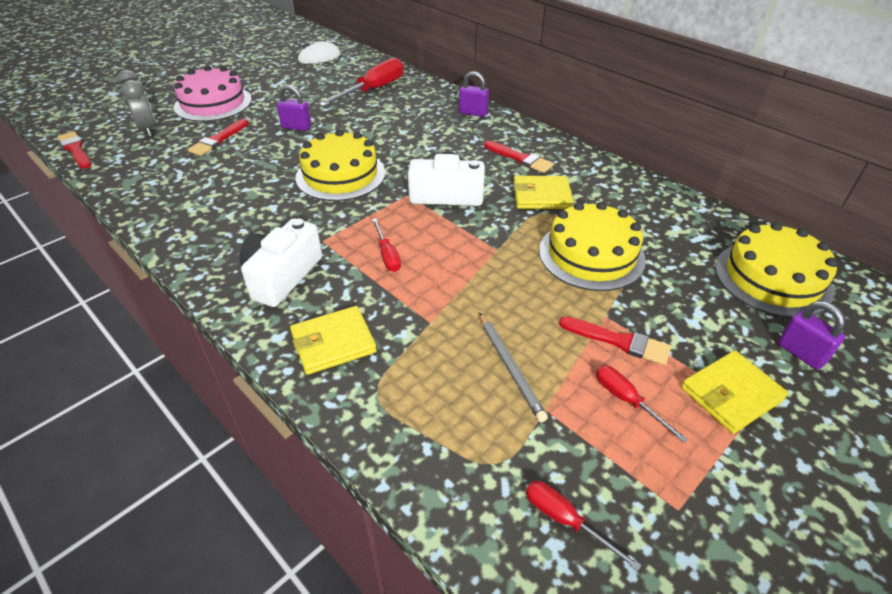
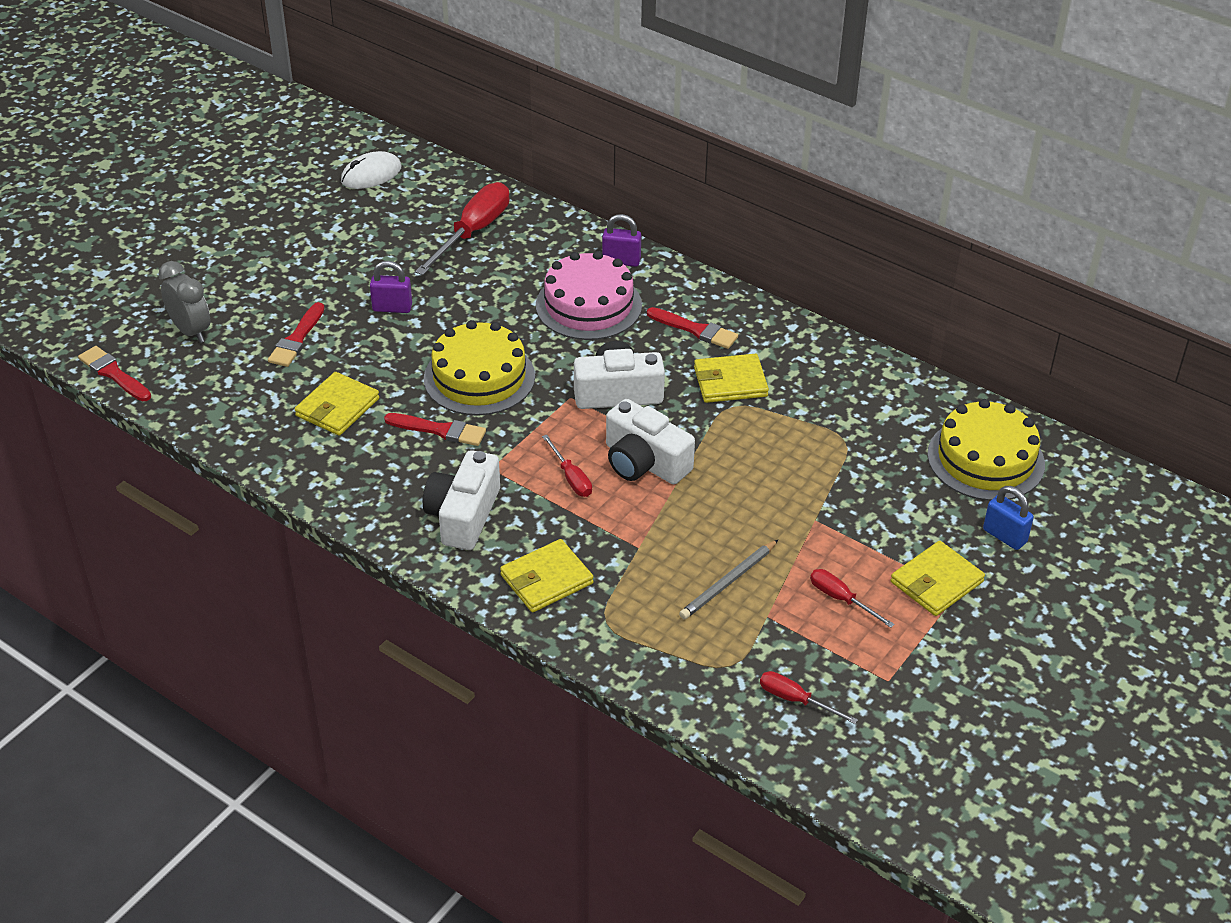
camera: 10 degrees left, 0 degrees up
pink cake [174,66,252,122] -> pink cake moved to [536,251,642,340]
grey pencil [480,313,548,422] -> grey pencil turned 75 degrees clockwise [679,540,778,619]
yellow cake [539,202,646,291] -> none
red brush [559,316,671,365] -> red brush moved to [384,413,486,446]
purple padlock [778,301,845,370] -> blue padlock [983,486,1034,550]
none -> yellow wallet [295,372,379,436]
none -> white camera [606,399,695,484]

